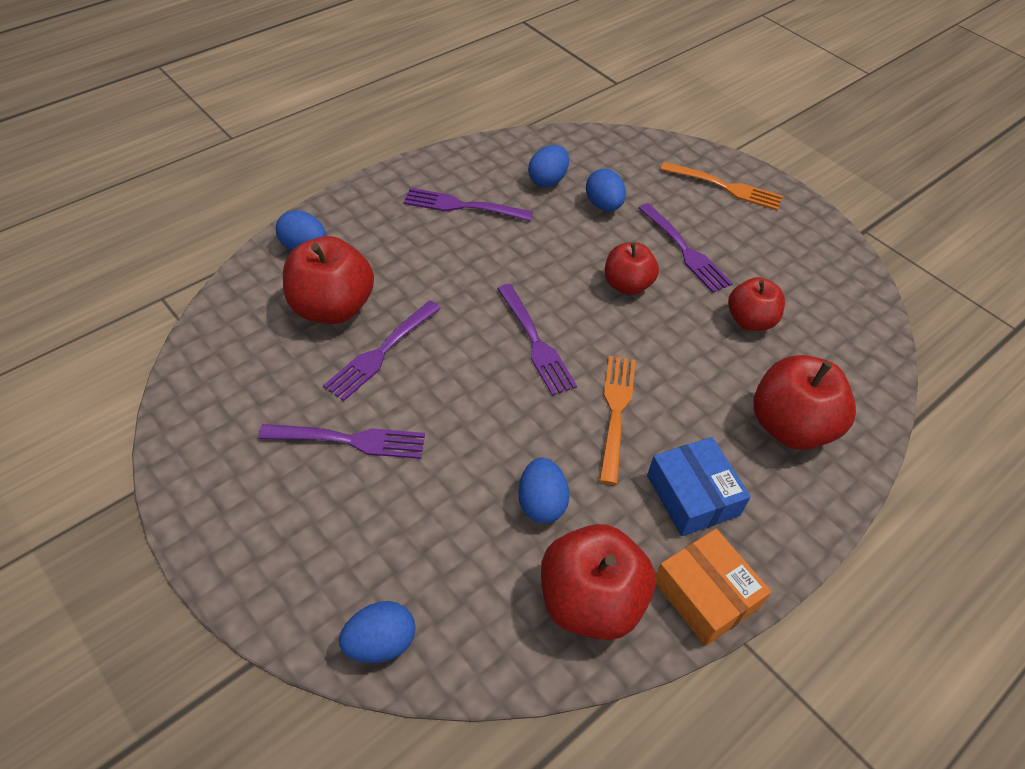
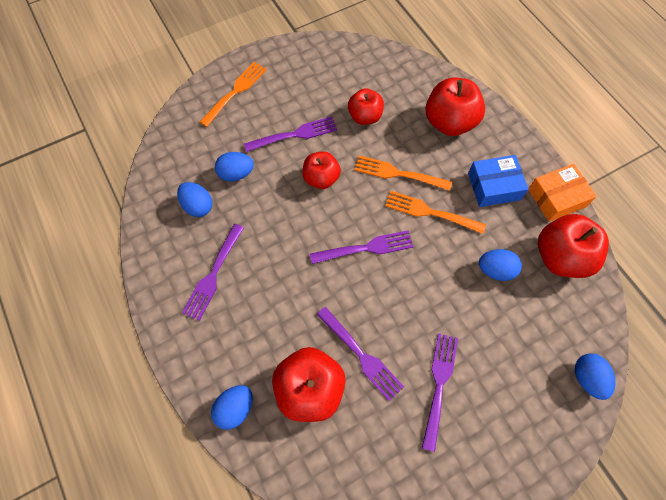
camera: 75 degrees left, 15 degrees up
none -> orange fork [354,155,452,191]

